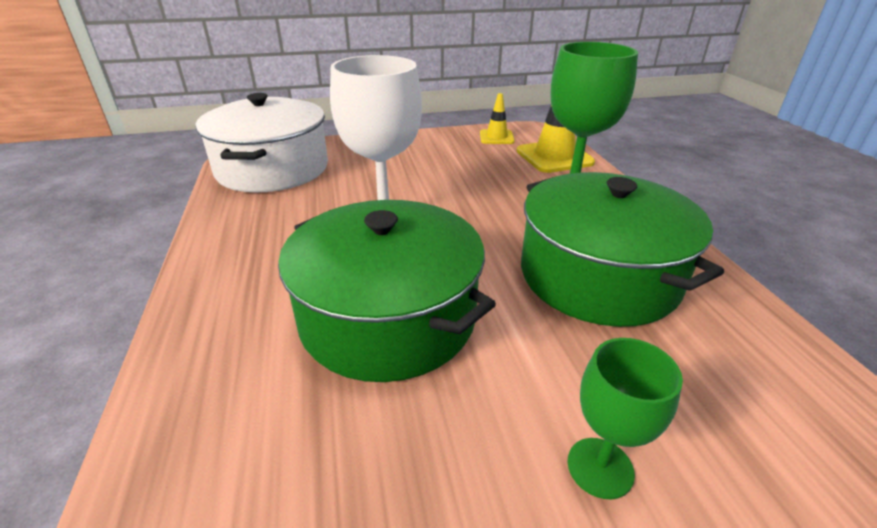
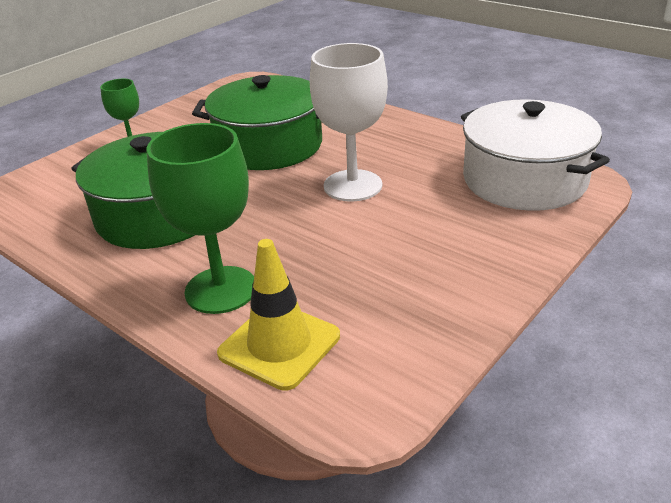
camera: 145 degrees right, 0 degrees up
yellow traffic cone [480,93,515,144] -> none

